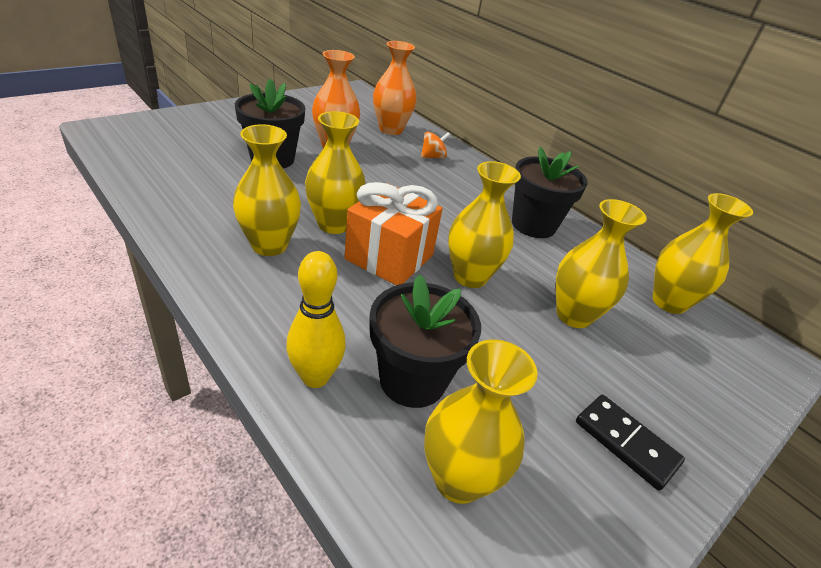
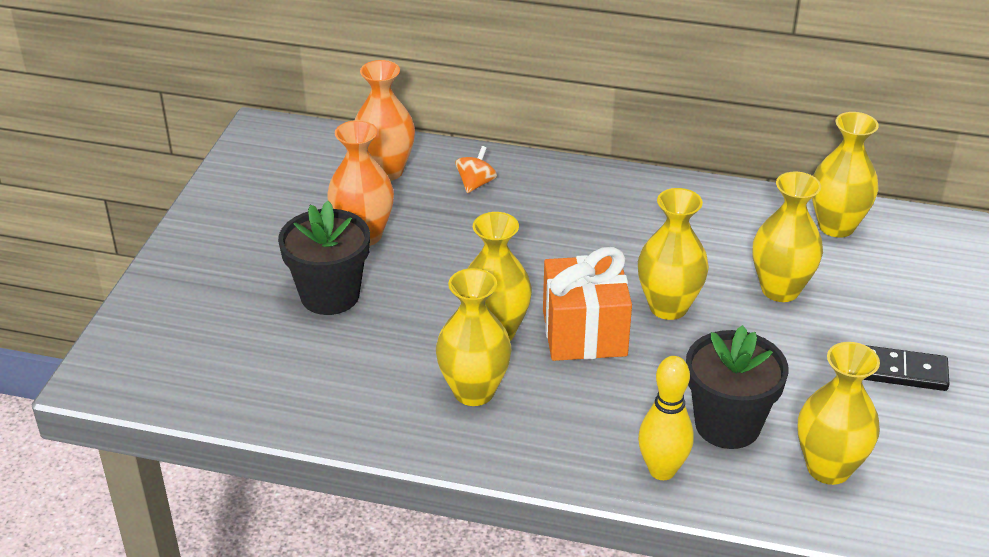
camera: 30 degrees left, 0 degrees up
black flower pot [512,147,588,238] -> none

